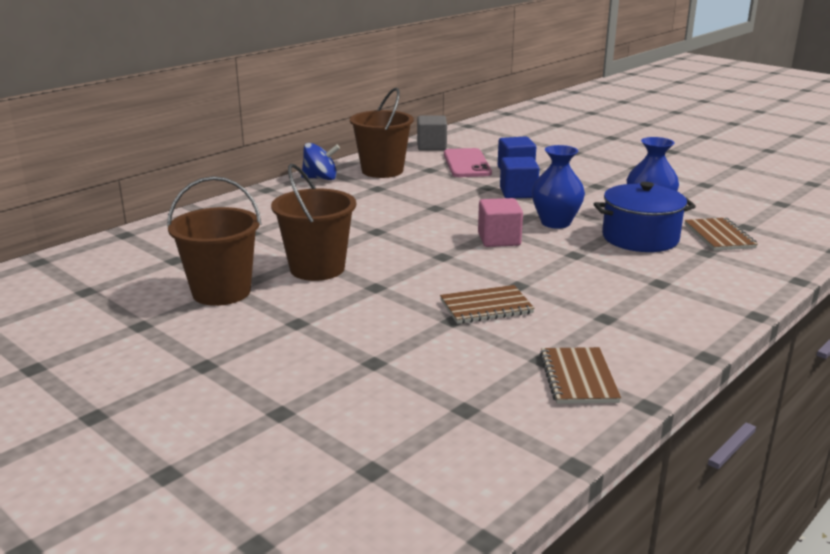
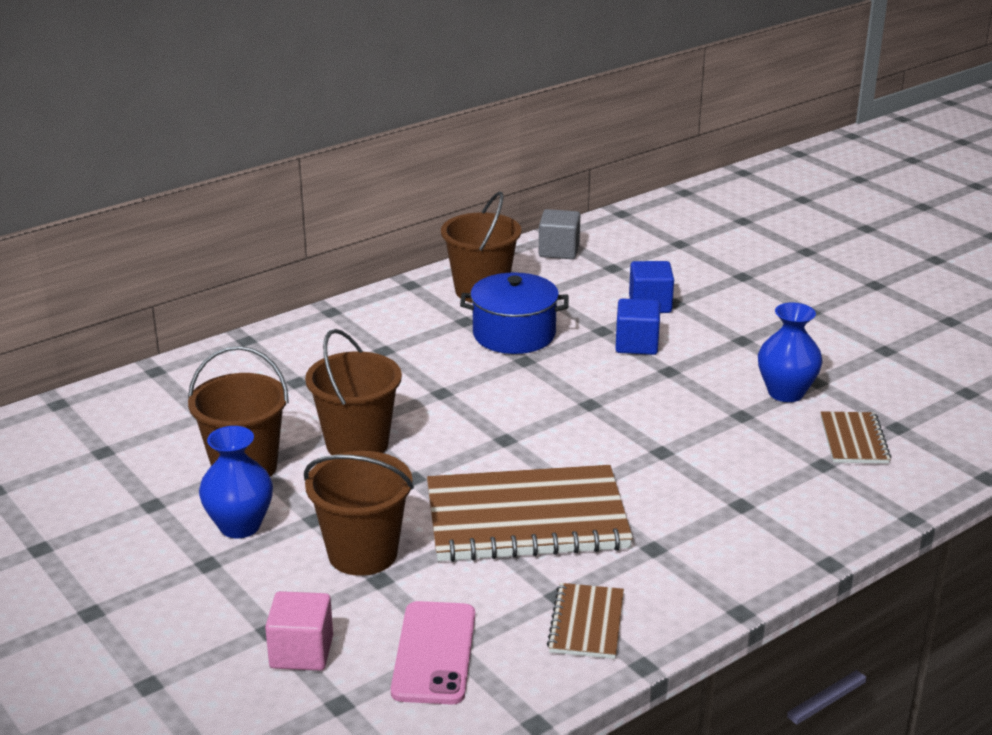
camera: 10 degrees right, 5 degrees up
blue spinning top [301,143,340,180] -> none
brown notebook [440,285,535,324] -> brown notebook [427,465,633,562], size x2.09
pink phone [444,148,492,177] -> pink phone moved to [391,601,475,705]
pink cube [478,198,523,247] -> pink cube moved to [265,591,333,671]
blue vase [532,145,585,229] -> blue vase moved to [199,426,273,538]
blue pot [594,182,696,252] -> blue pot moved to [460,272,569,354]
none -> brown bucket [304,451,414,576]

